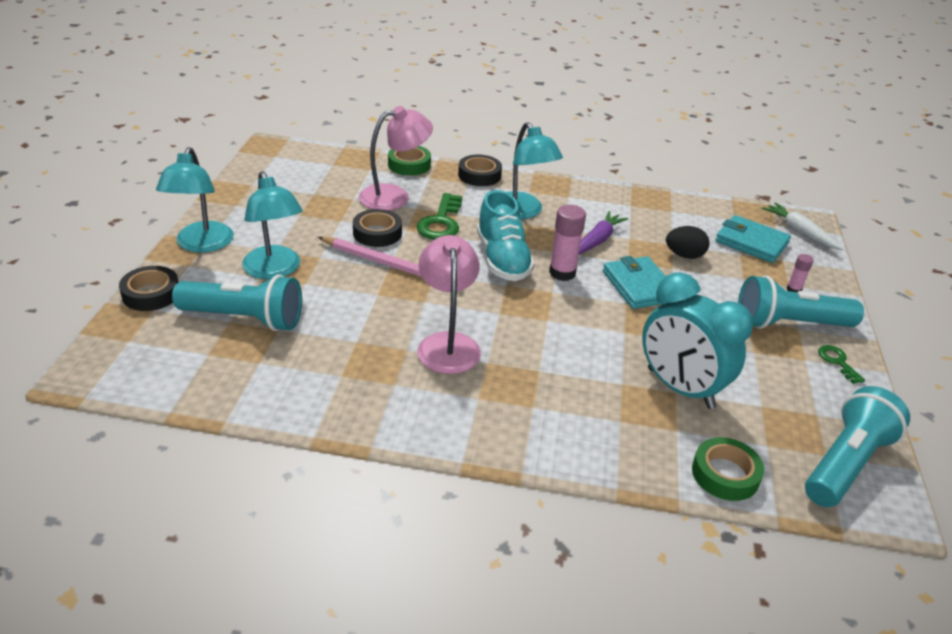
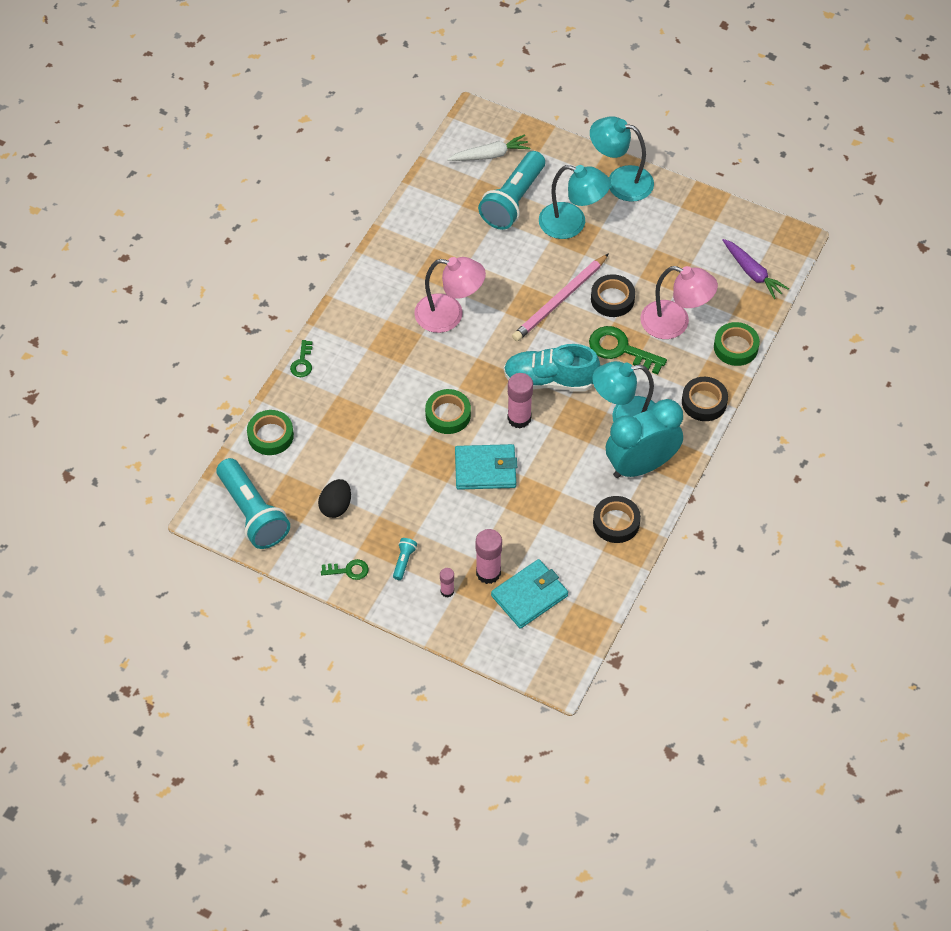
camera: 110 degrees right, 20 degrees up
black tape [119,266,179,311] -> black tape moved to [593,496,641,543]
turquoise lamp [242,171,303,279] -> turquoise lamp turned 150 degrees counterclockwise [539,165,610,239]
pink lamp [359,106,433,210] -> pink lamp turned 60 degrees counterclockwise [641,266,718,339]
purple carrot [579,211,628,255] -> purple carrot moved to [723,239,789,299]
turquoise clock [642,272,754,409] -> turquoise clock moved to [606,399,683,478]
black egg [666,226,710,259] -> black egg moved to [318,479,351,518]
turquoise flashlight [738,275,864,329] -> turquoise flashlight [393,538,417,580], size x0.41
white carrot [762,203,843,250] -> white carrot moved to [447,134,530,161]
none -> green key [290,340,312,377]
none -> green tape [425,389,471,434]
none -> pink glue stick [476,529,502,584]

